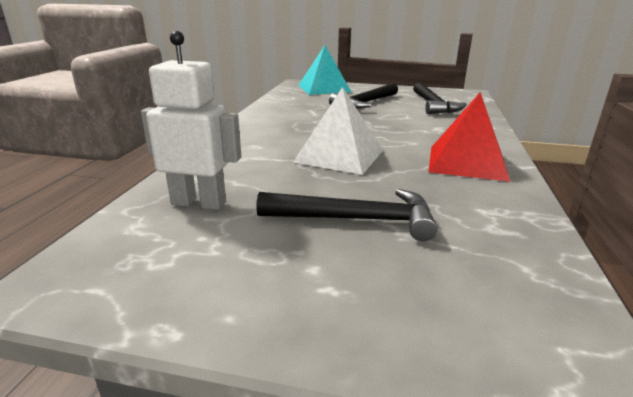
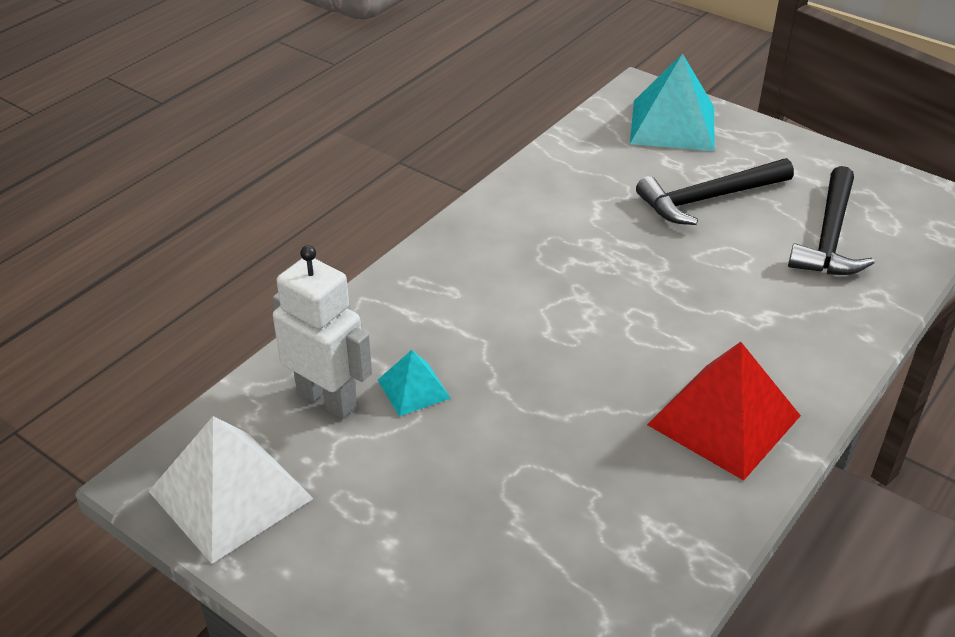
camera: 25 degrees right, 15 degrees up
black hammer [256,189,437,241] -> none
white pyramid [293,87,383,175] -> white pyramid moved to [148,416,313,564]
none -> turquoise pyramid [378,350,451,416]

